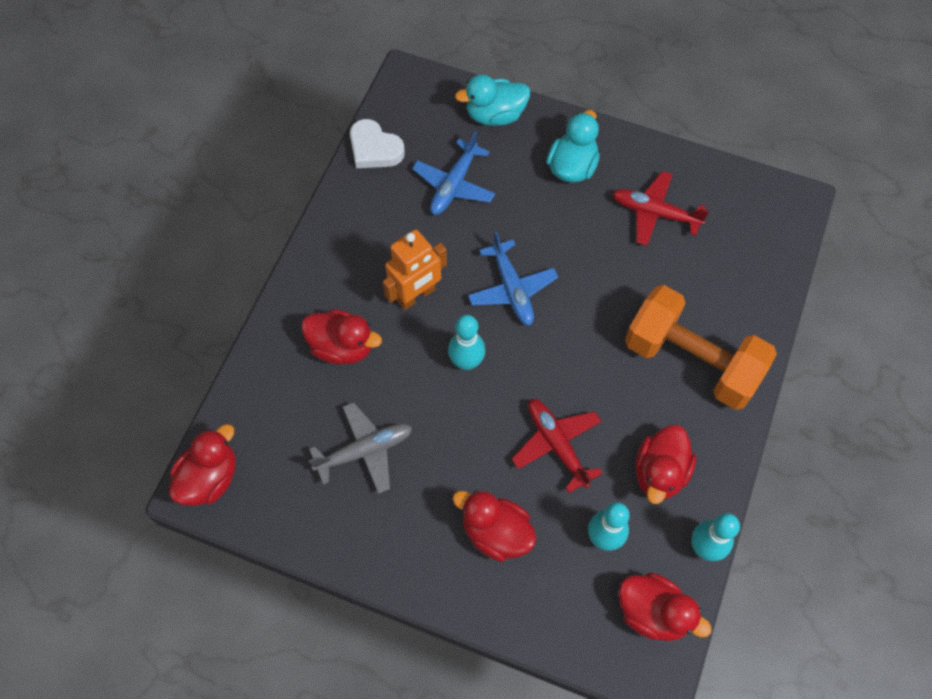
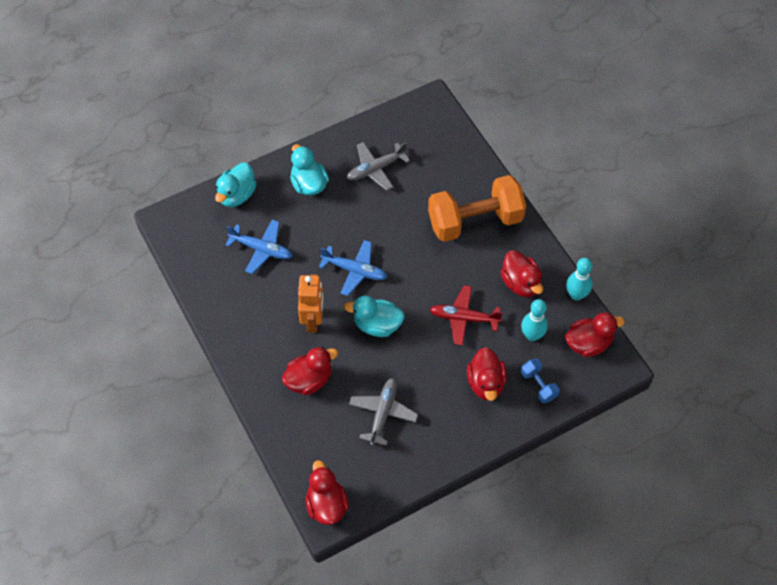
camera: 50 degrees left, 5 degrees down
white heart [350,119,405,168] -> none
blue plane [412,131,495,215] -> blue plane turned 45 degrees counterclockwise [225,220,292,274]
turquoise bowling pin [448,315,485,370] -> turquoise duck [344,296,405,337]
red duck [453,490,537,562] -> red duck turned 75 degrees counterclockwise [467,347,507,401]
red plane [612,171,709,246] -> grey plane [347,142,410,191]
none -> blue dumbbell [521,359,560,403]

